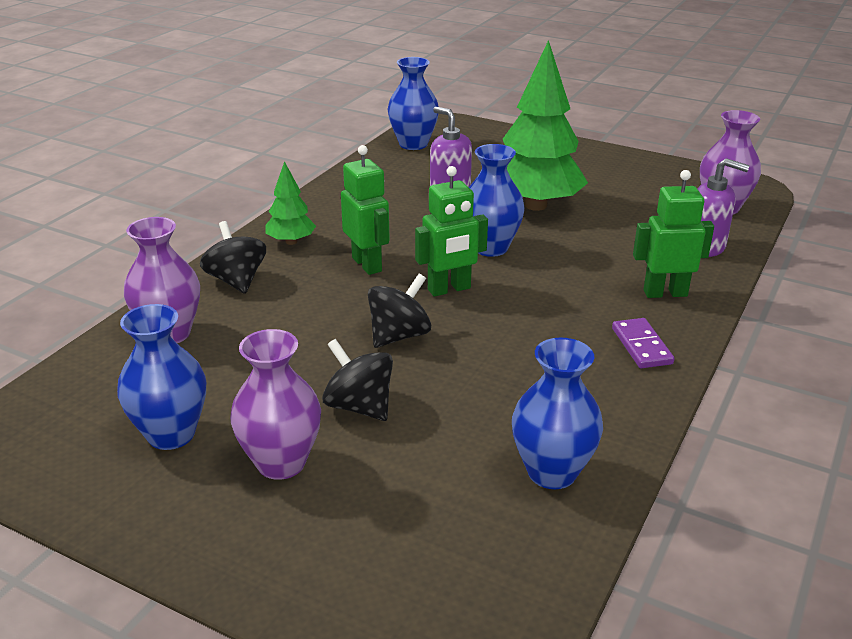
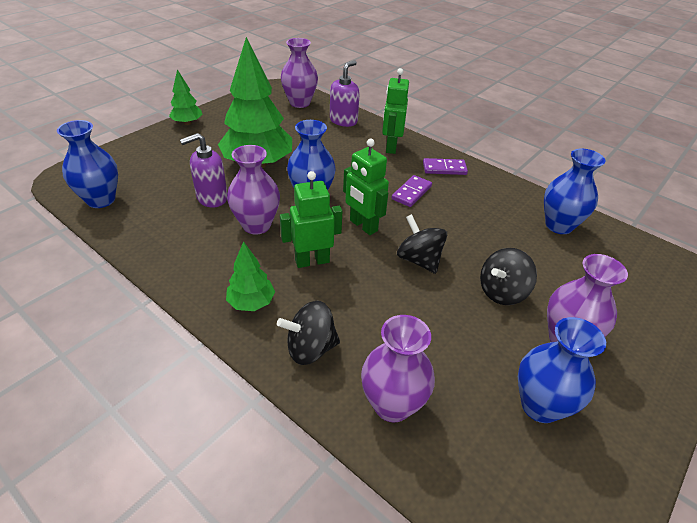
camera: 80 degrees left, 10 degrees up
green robot [415,166,488,297] -> green robot turned 150 degrees clockwise [343,139,389,235]
none -> green tree [169,69,203,125]
none -> purple vase [227,145,280,234]
none -> purple domino [392,175,432,207]

